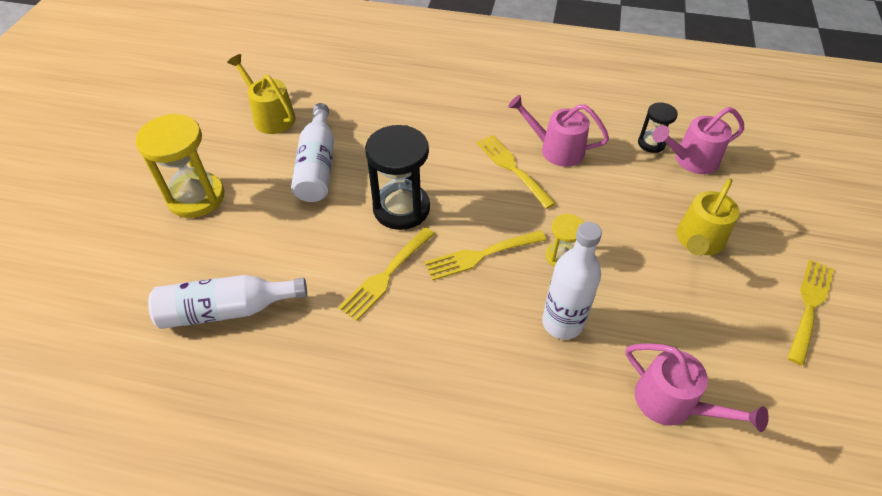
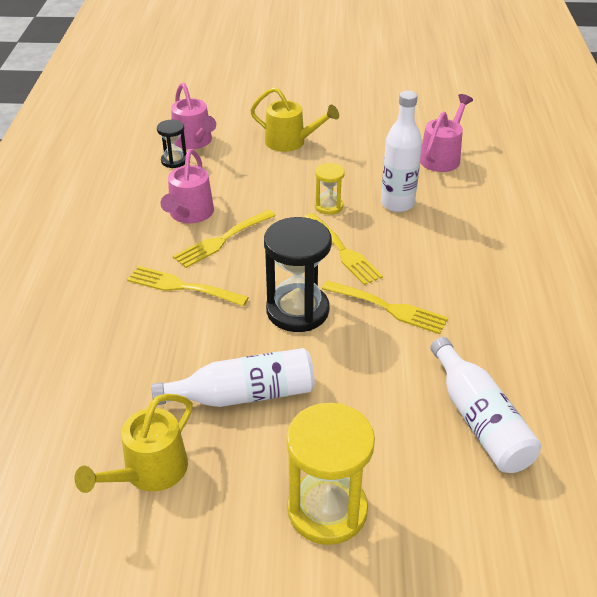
camera: 100 degrees left, 10 degrees down
yellow fork [787,259,834,366] -> yellow fork moved to [127,266,249,306]

